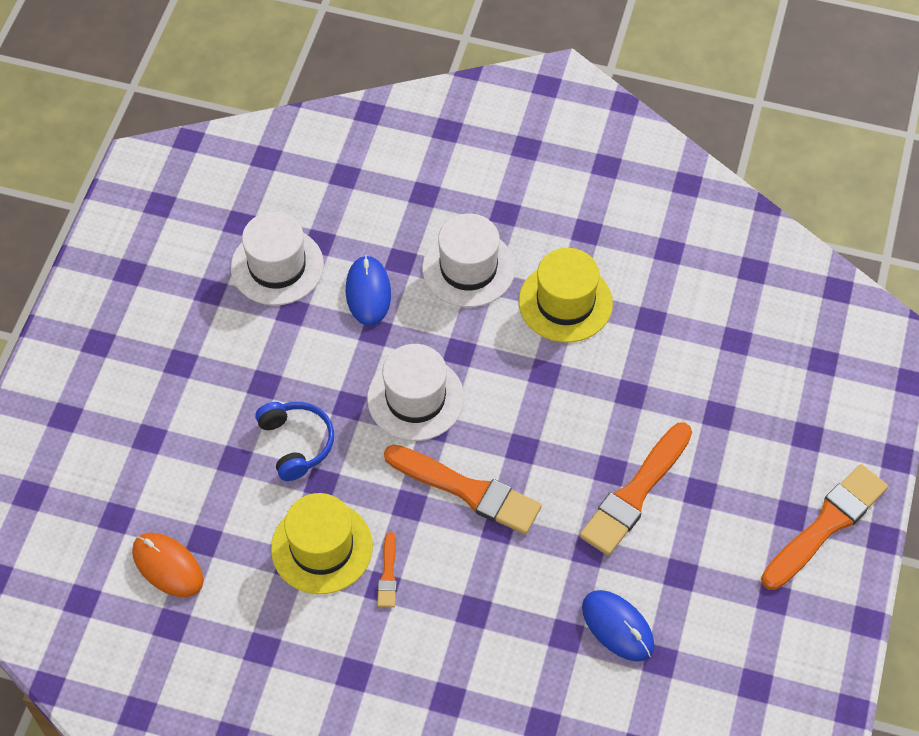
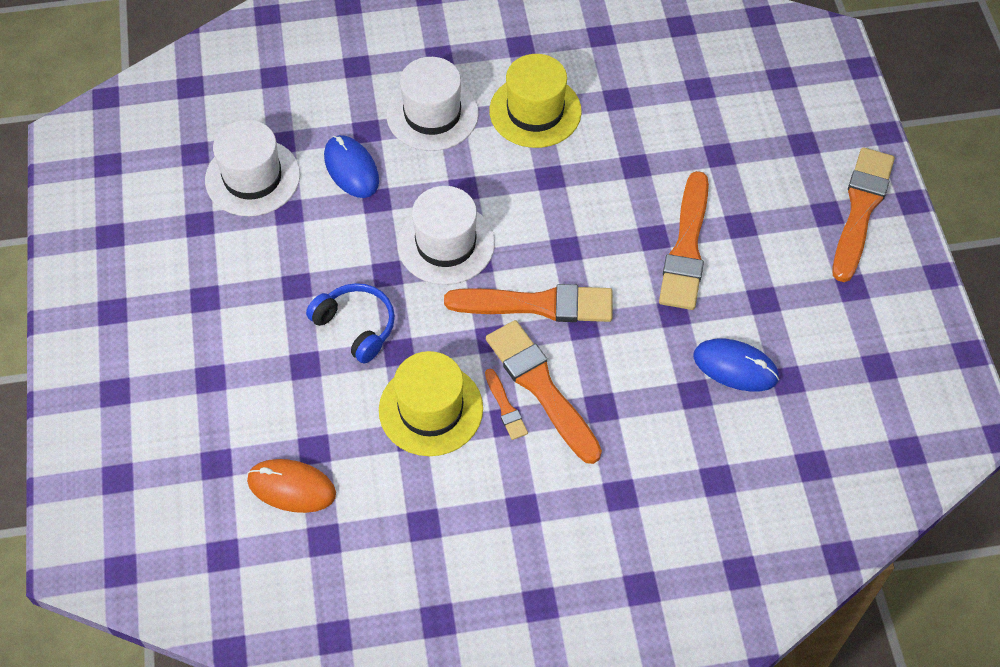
camera: 25 degrees left, 0 degrees up
none -> orange brush [486,320,602,464]

